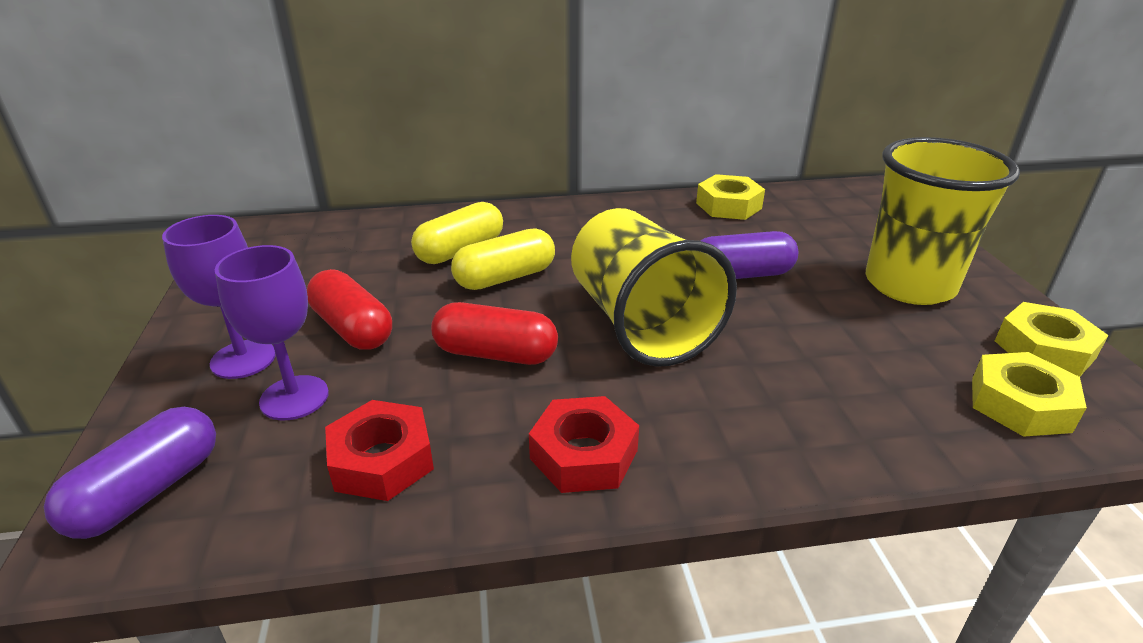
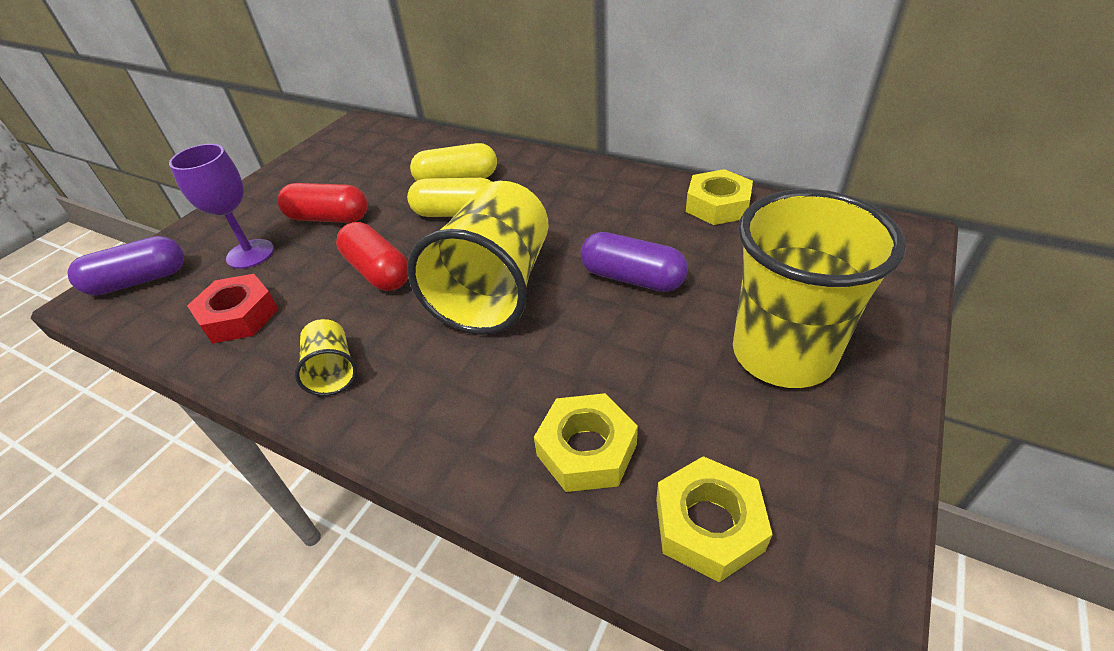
camera: 40 degrees right, 10 degrees up
purple goblet [162,215,276,379] -> none
red capsule [307,269,392,350] -> red capsule turned 75 degrees counterclockwise [277,183,367,223]
red nut [529,396,639,493] -> yellow cup [295,319,357,396]
yellow nut [995,302,1109,377] -> yellow nut moved to [534,393,638,492]

